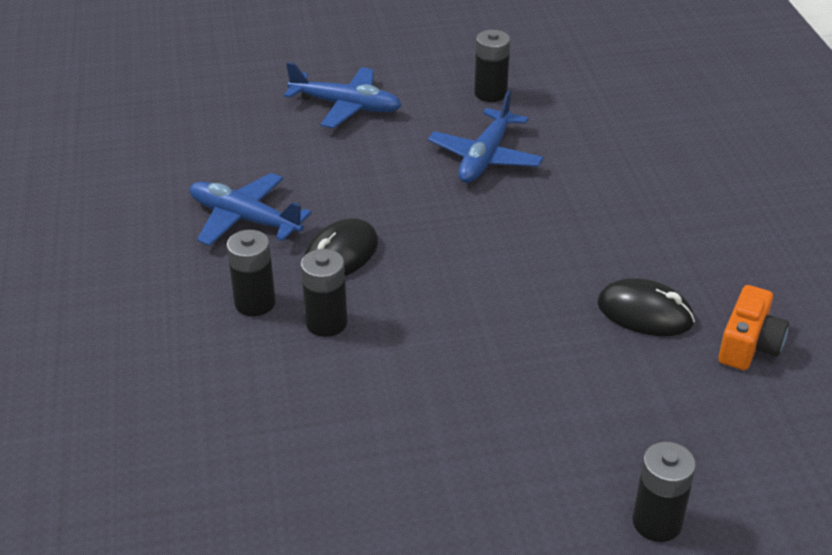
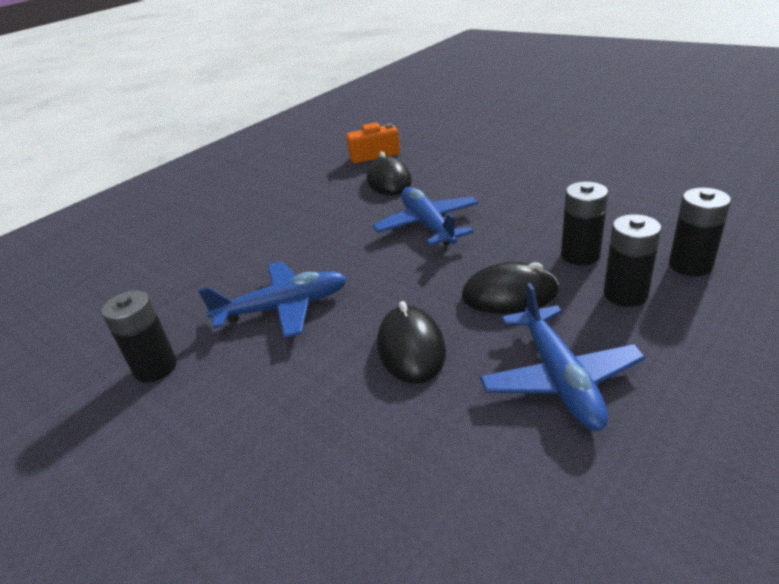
camera: 125 degrees left, 5 degrees down
blue plane [284,62,402,128] -> blue plane moved to [373,187,479,246]
black battery [632,442,696,542] -> black battery moved to [669,188,731,277]
none -> black mouse [377,301,446,384]

